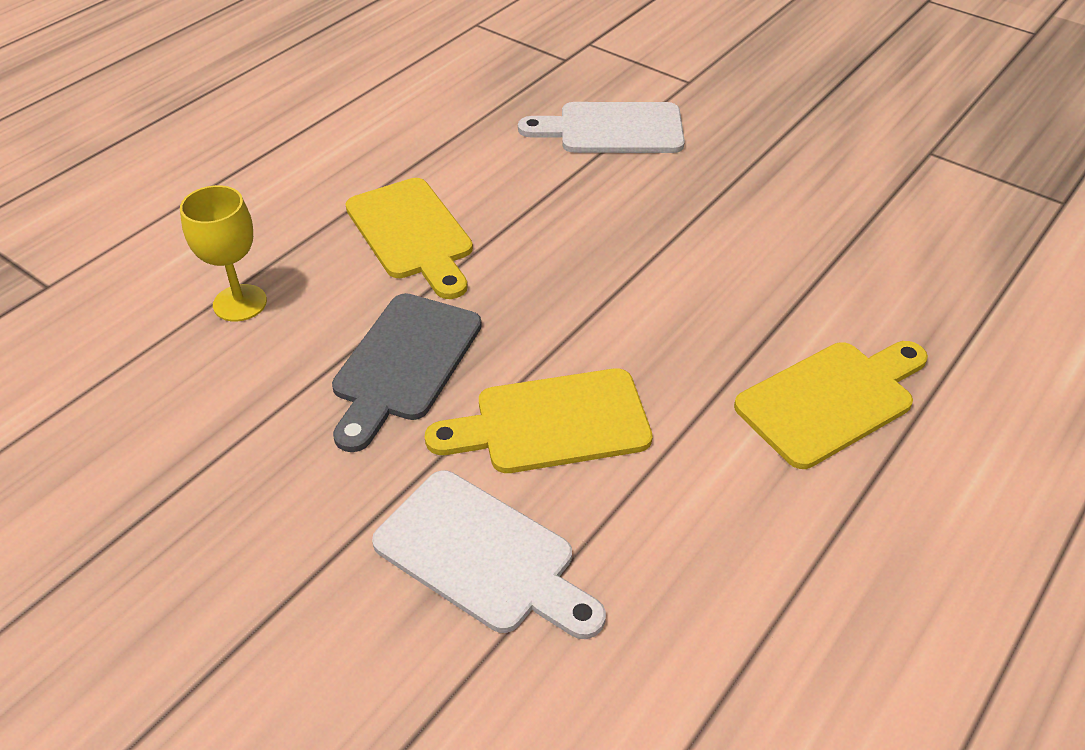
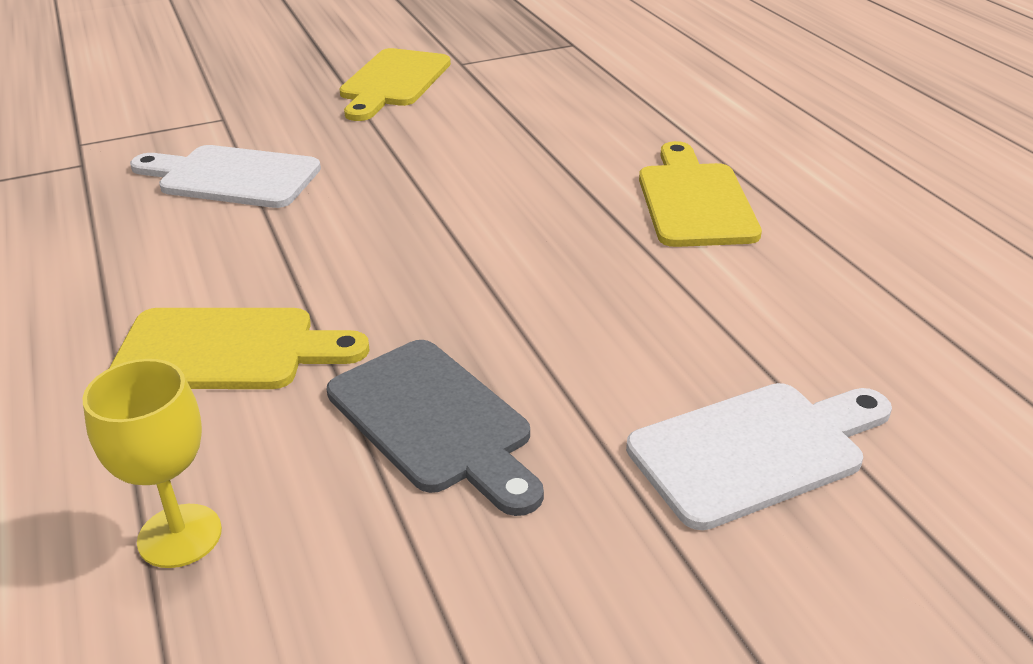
camera: 60 degrees left, 10 degrees down
yellow cutting board [425,368,653,473] -> yellow cutting board moved to [339,48,451,121]
white cutting board [518,102,685,153] -> white cutting board turned 75 degrees clockwise [130,145,321,208]

